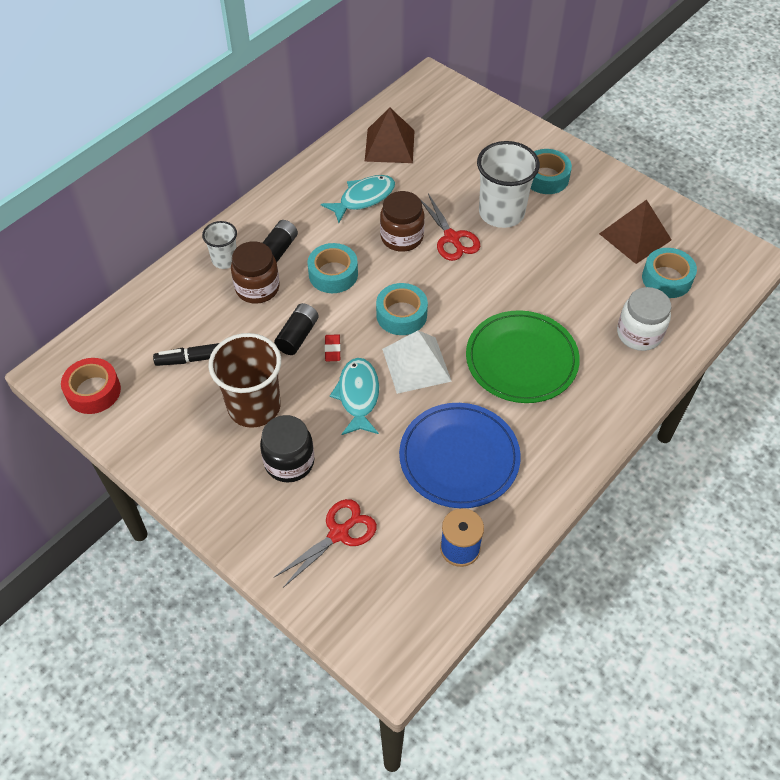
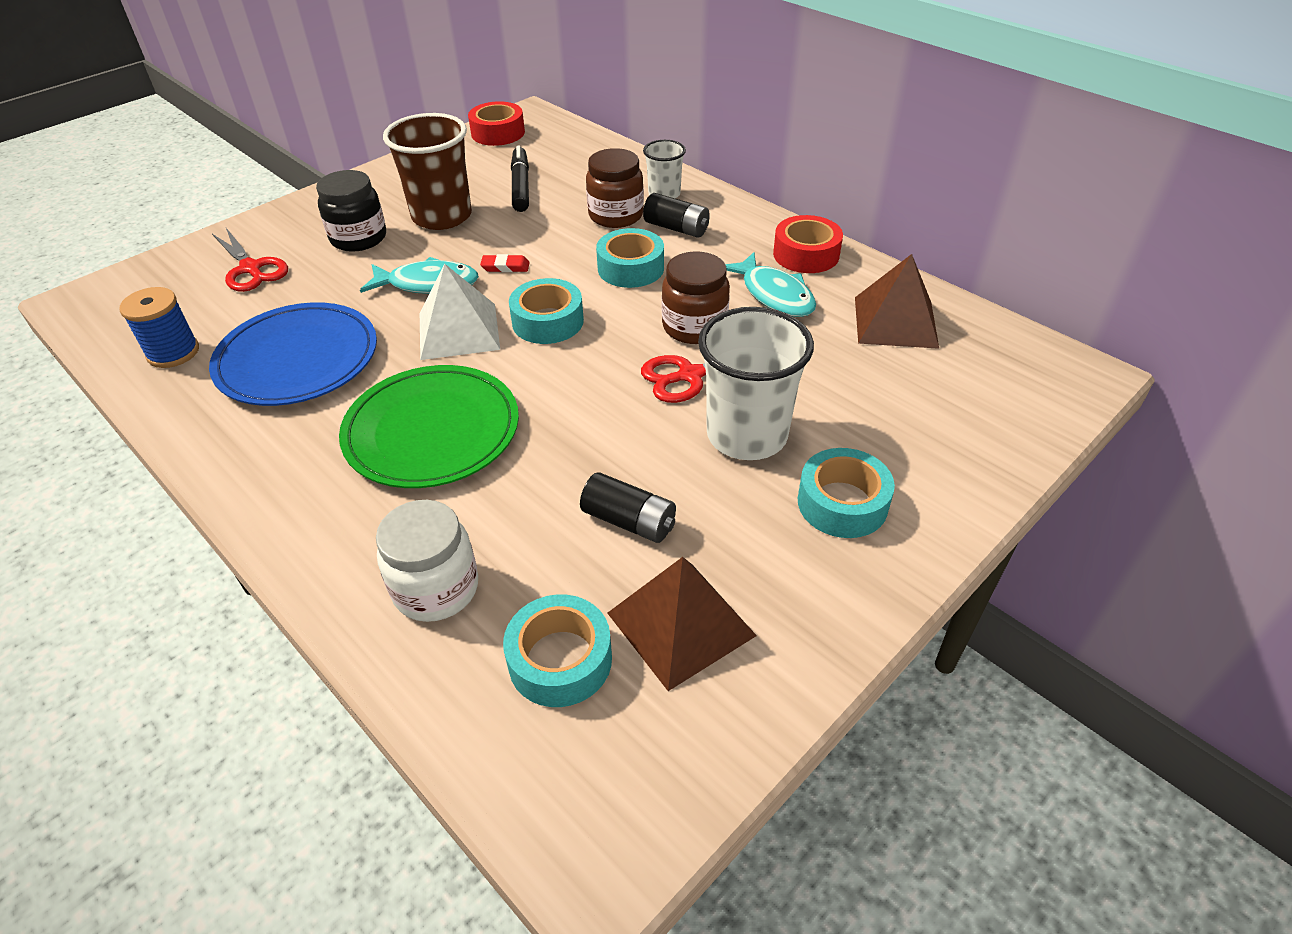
camera: 95 degrees right, 10 degrees down
black battery [274,303,319,355] -> black battery moved to [580,472,676,543]
none -> red tape [773,215,843,273]

